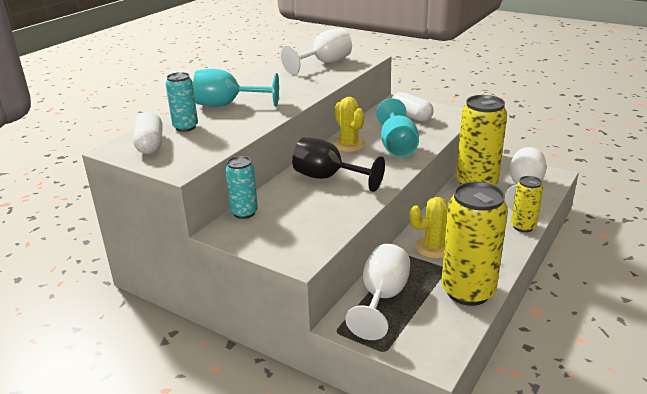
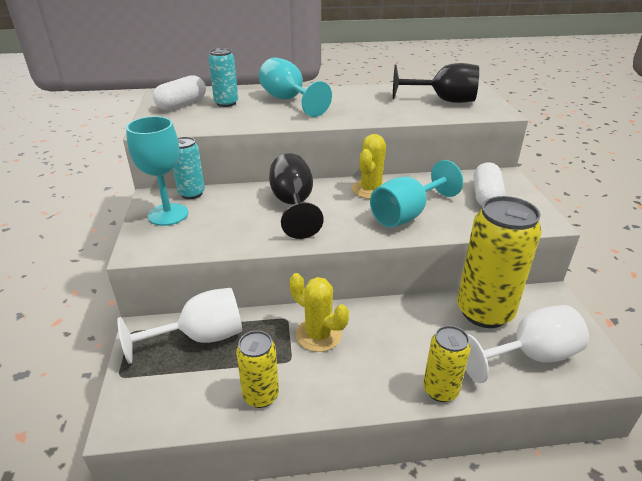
camera: 50 degrees right, 5 degrees up
white goblet [281,28,352,75] -> black goblet [393,63,479,103]
yellow can [441,181,508,306] -> yellow can [236,331,279,408], size x0.53
none -> turquoise goblet [126,116,188,226]

